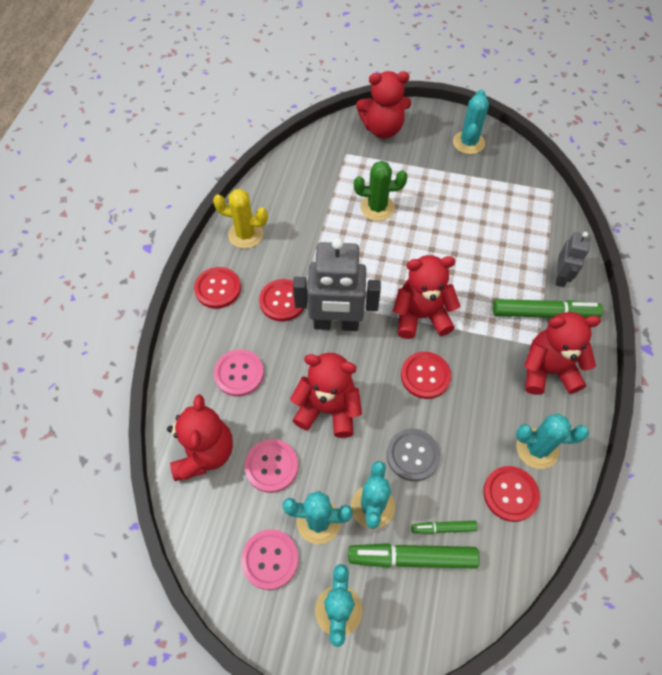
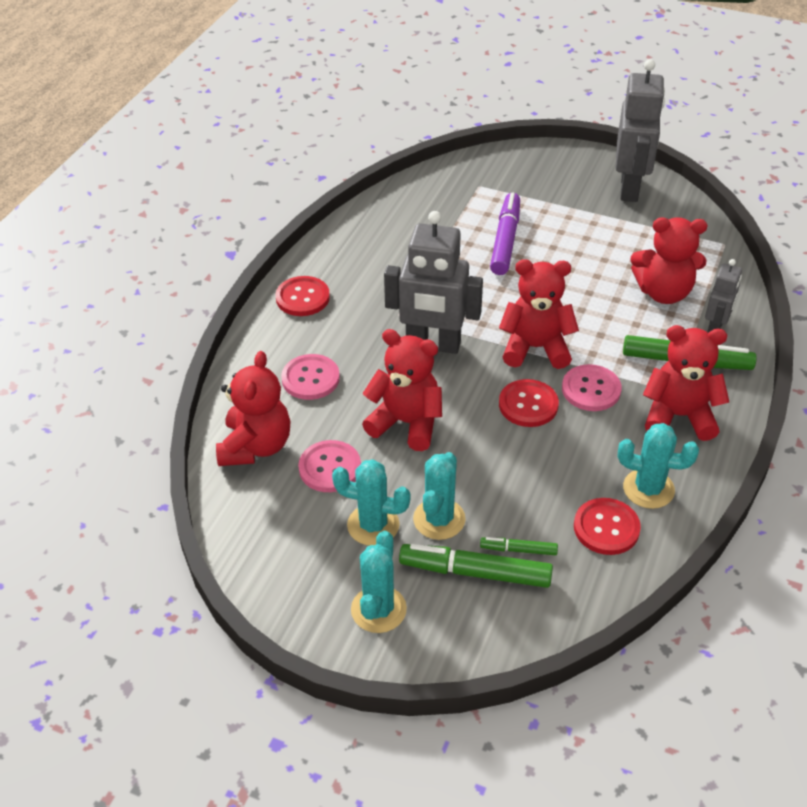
camera: 10 degrees right, 15 degrees down
yellow cactus [213,189,268,249] -> none
pink button [241,529,299,590] -> pink button moved to [562,364,622,411]
red button [259,279,304,321] -> none
green cactus [354,161,407,221] -> purple marker [490,192,520,275]
red teddy bear [356,71,411,138] -> red teddy bear moved to [630,217,707,304]
grey button [387,428,440,481] -> none
turquoise cactus [453,89,489,154] -> grey robot [616,59,665,202]

